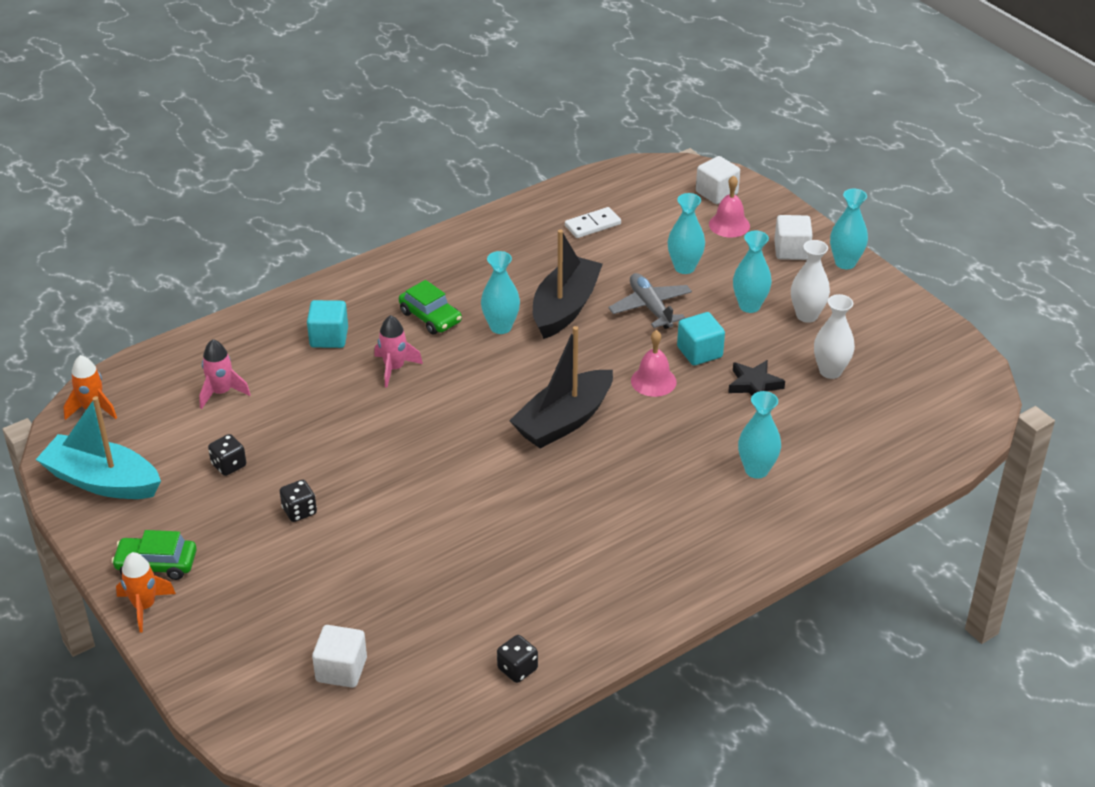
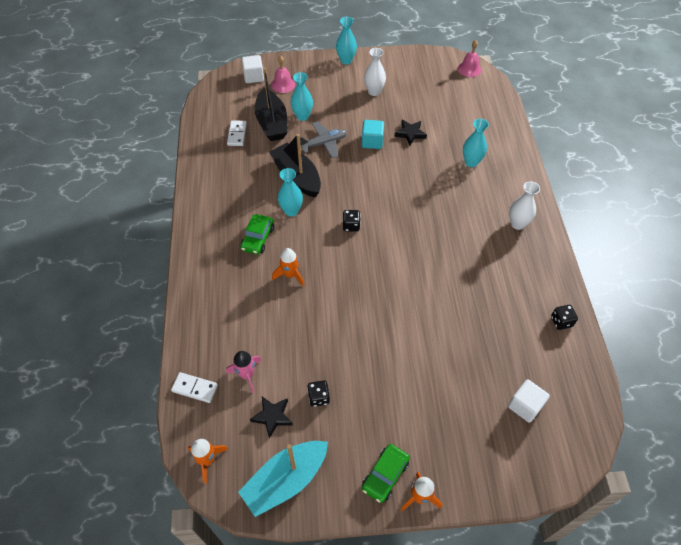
camera: 60 degrees left, 15 degrees up
black dice [280,480,317,522] -> black dice moved to [343,210,360,231]
turquoise cube [307,300,348,348] -> none
pink rocket [374,315,423,387] -> orange rocket [272,248,304,287]
green car [399,280,462,335] -> green car turned 120 degrees clockwise [240,214,274,254]
black boat [509,326,613,449] -> black boat moved to [254,68,288,141]
grey plane [608,273,692,329] -> grey plane turned 150 degrees clockwise [300,121,347,158]
pink bell [631,330,676,397] -> pink bell moved to [458,40,481,77]
turquoise vase [733,231,772,313] -> none
white cube [774,215,813,260] -> none
white vase [814,294,855,379] -> white vase moved to [509,181,540,230]
none -> white domino [171,372,218,403]
none -> black star [250,396,293,438]

